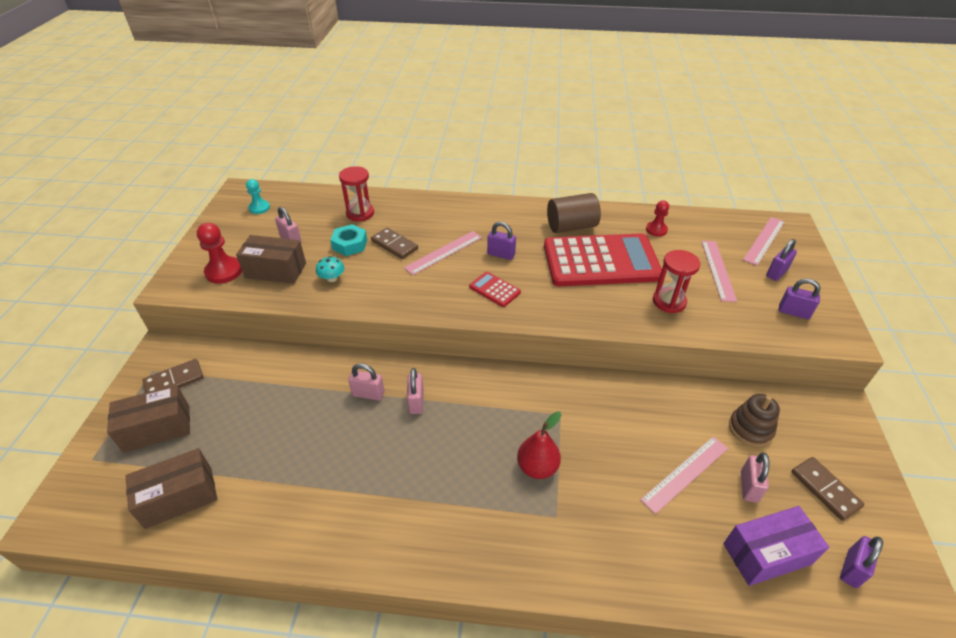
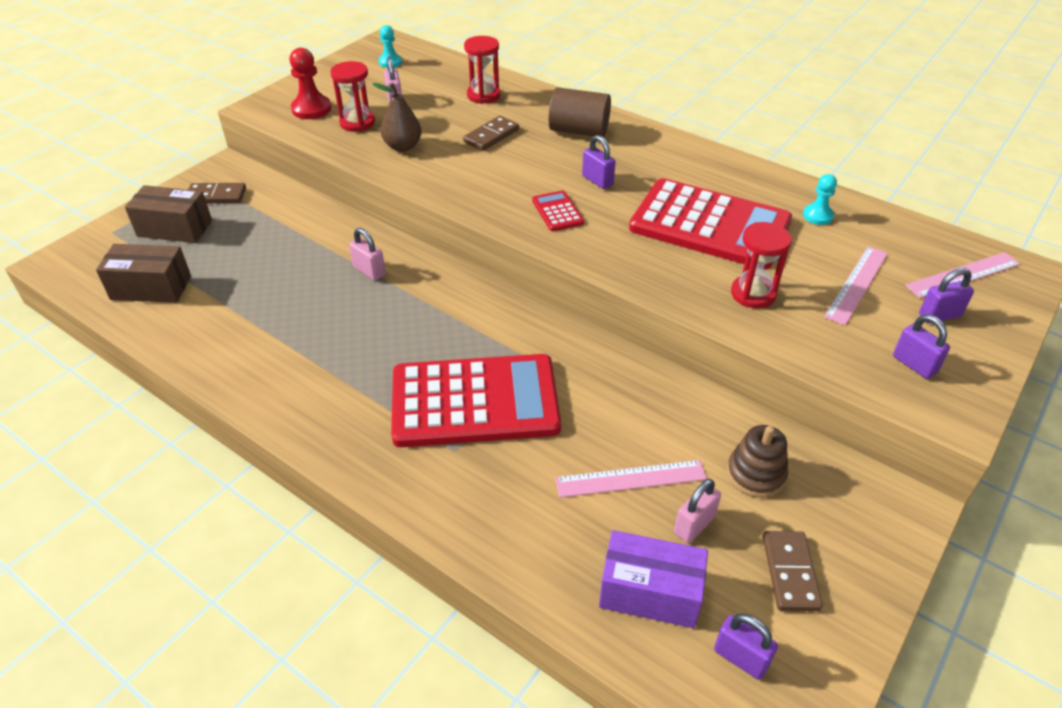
camera: 30 degrees right, 0 degrees up
brown box [236,235,306,284] -> red hourglass [330,61,375,132]
turquoise mushroom [316,256,344,282] -> brown pear [372,83,422,152]
turquoise nut [330,224,367,256] -> none
brown domino [371,228,418,259] -> brown domino turned 60 degrees clockwise [463,116,519,151]
pink ruler [404,231,482,275] -> none
pink padlock [407,368,424,414] -> none
red pear [517,411,561,479] -> red calculator [391,354,561,447]
brown cylinder [547,193,601,233] -> brown cylinder moved to [549,87,611,137]
red pawn [646,200,669,237] -> turquoise pawn [803,174,837,225]
purple padlock [840,536,883,588] -> purple padlock turned 60 degrees clockwise [714,613,778,680]

